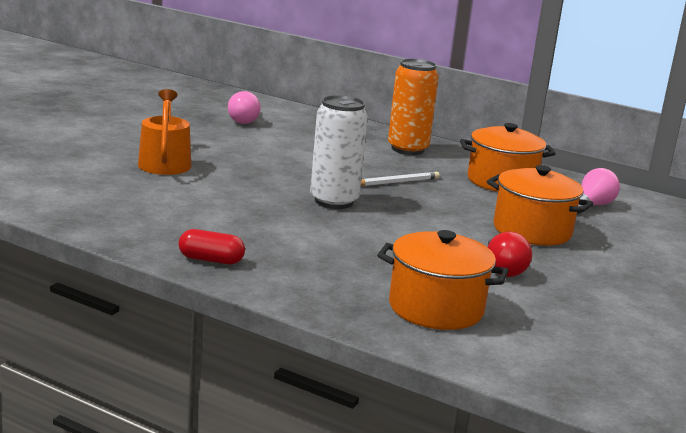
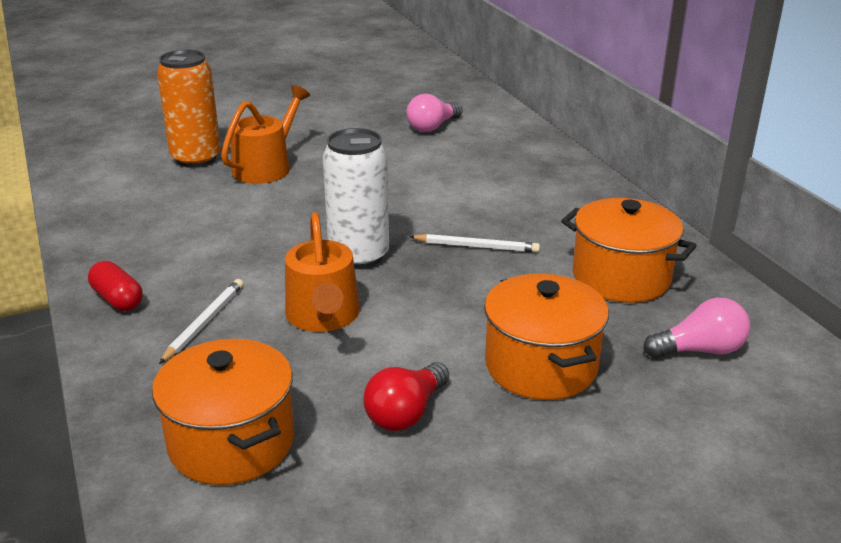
camera: 40 degrees right, 10 degrees up
orange can [388,59,439,155] -> orange can moved to [157,50,221,168]
none -> white pencil [159,279,244,364]
none -> orange watering can [285,212,360,332]

